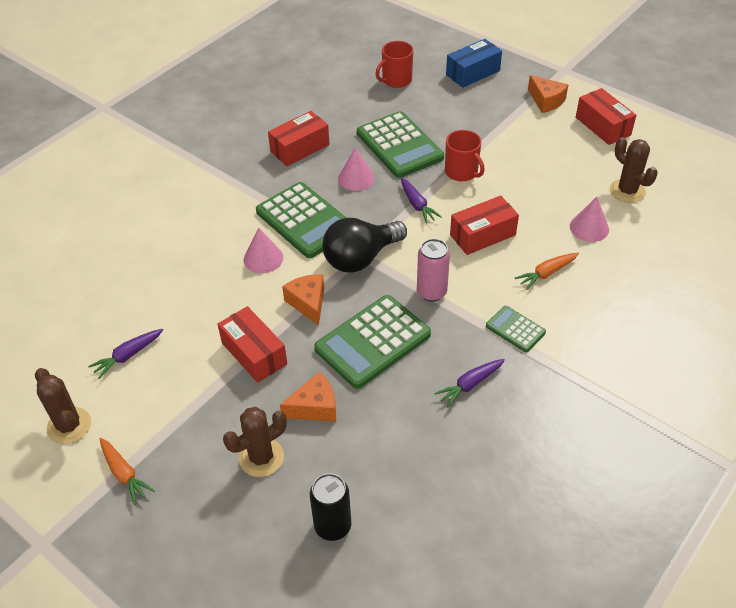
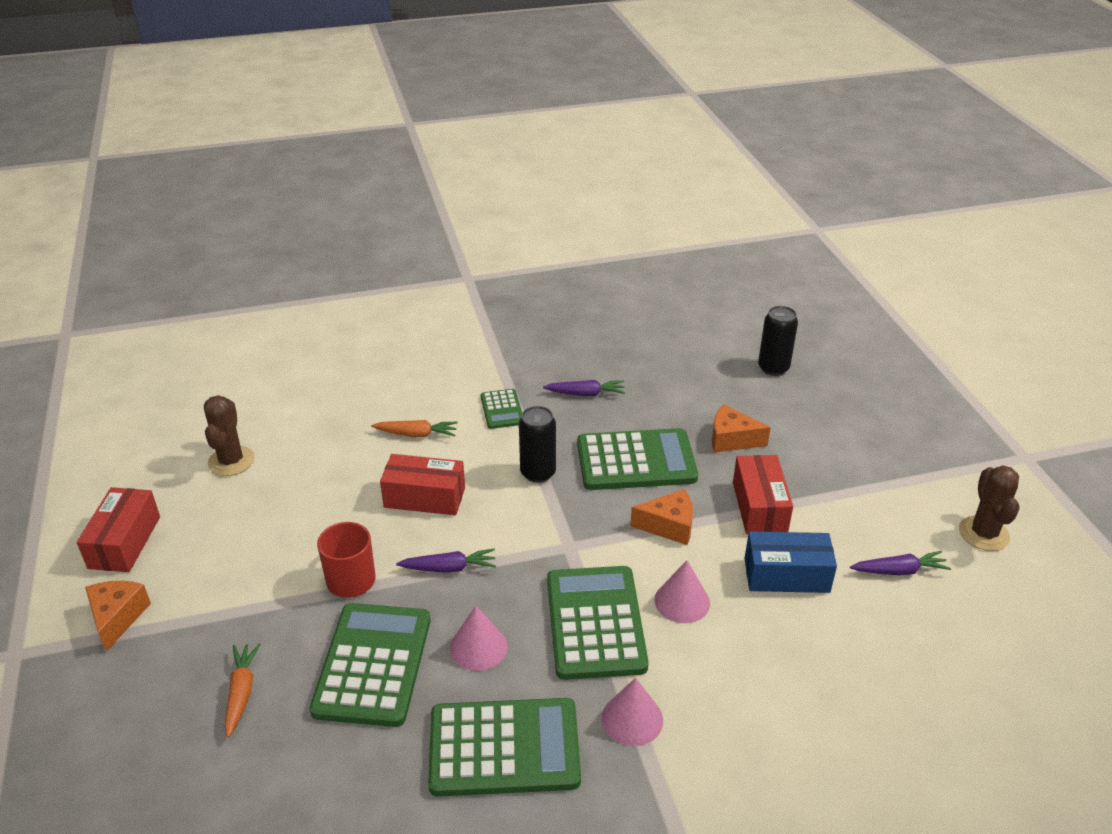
camera: 145 degrees left, 10 degrees down
orange carrot [100,438,155,505] -> orange carrot moved to [224,643,261,738]
brown cactus [223,407,287,477] -> none
red box [268,111,330,166] -> green calculator [428,698,581,797]
orange cheese [282,274,324,326] -> orange cheese turned 105 degrees counterclockwise [631,489,693,545]
black light bulb [322,218,407,273] -> none
red mug [375,41,413,88] -> none
purple carrot [401,178,442,224] -> purple carrot turned 75 degrees clockwise [396,549,496,573]
pink can [417,239,450,301] -> black can [519,406,556,483]
blue box [446,39,502,88] -> blue box moved to [745,531,837,593]
pink cone [570,197,609,242] -> pink cone moved to [602,678,663,746]

